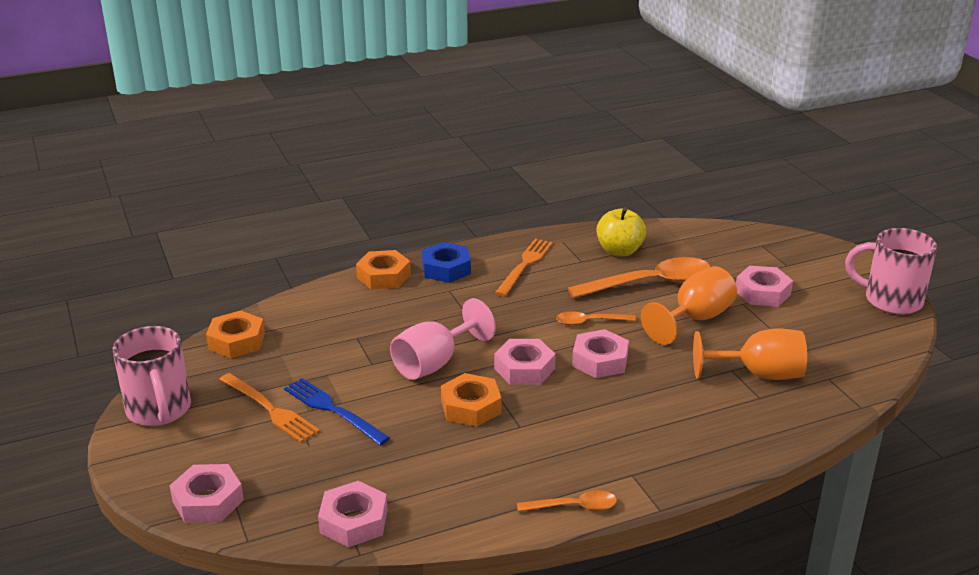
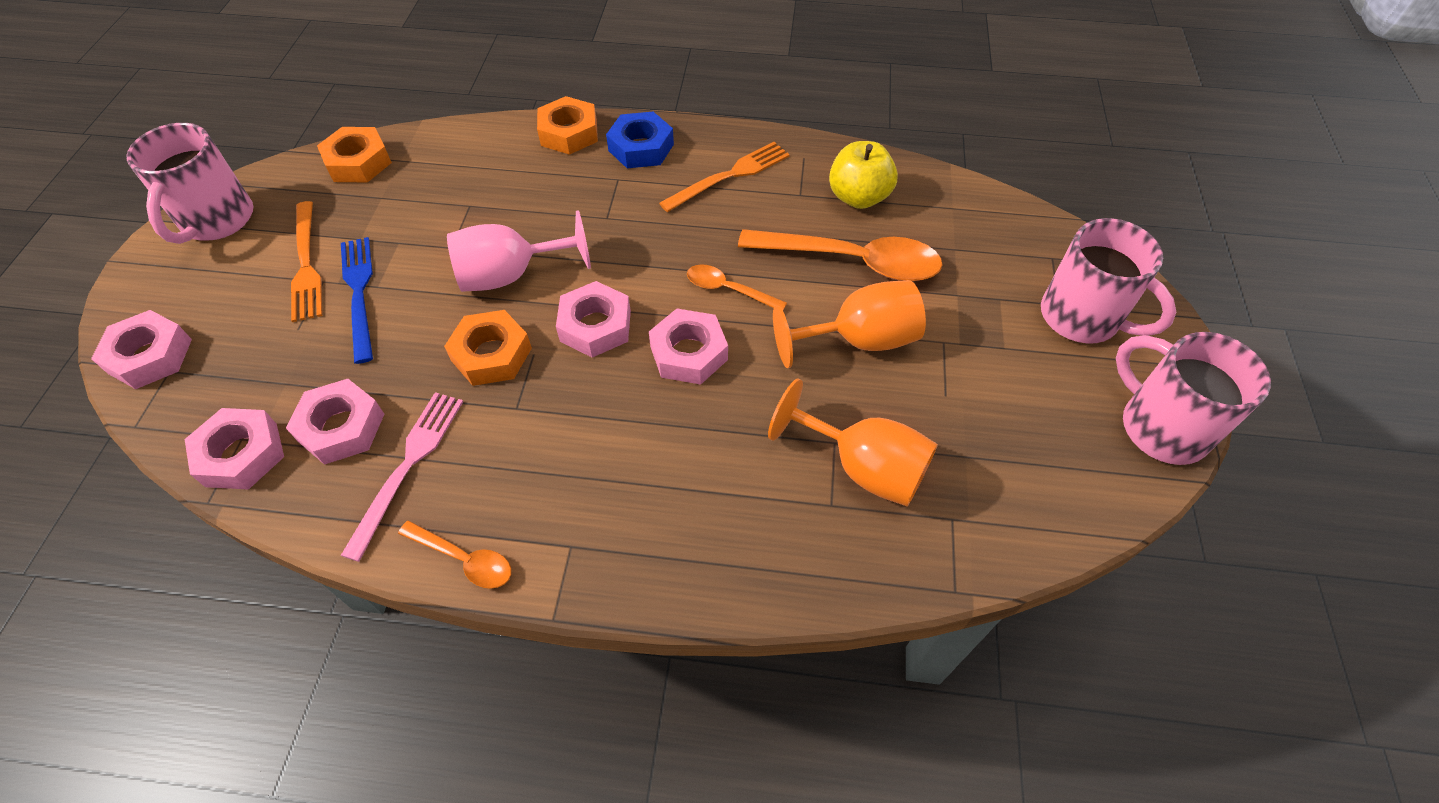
camera: 30 degrees right, 25 degrees up
pink nut [736,266,793,307] -> pink nut moved to [286,379,384,465]
none -> pink fork [341,392,463,562]
none -> pink mug [1041,218,1176,343]

